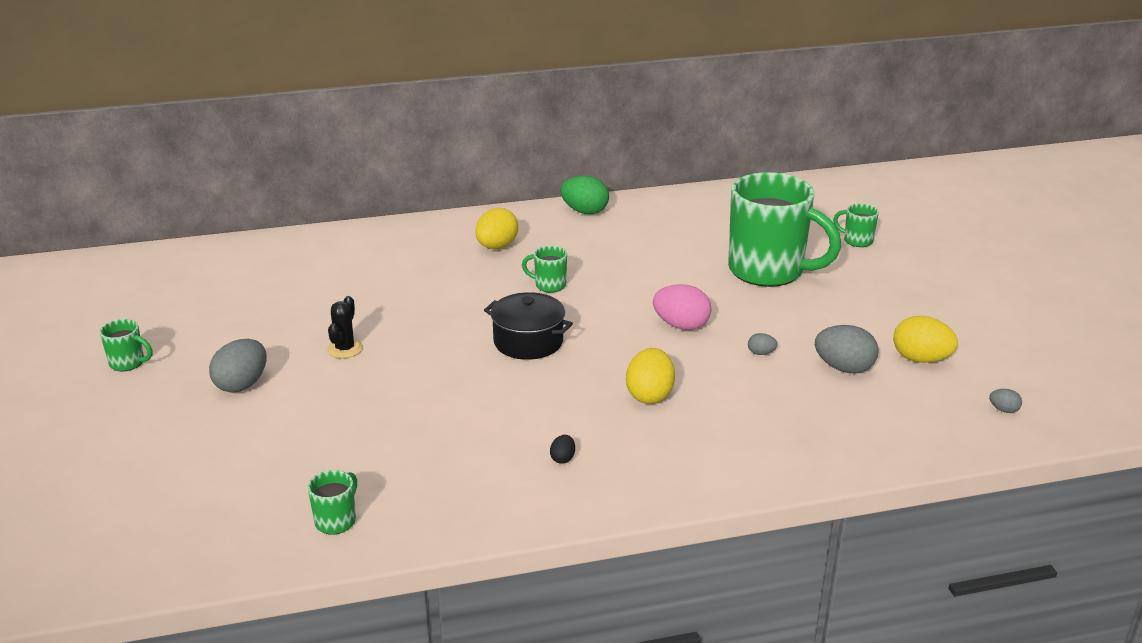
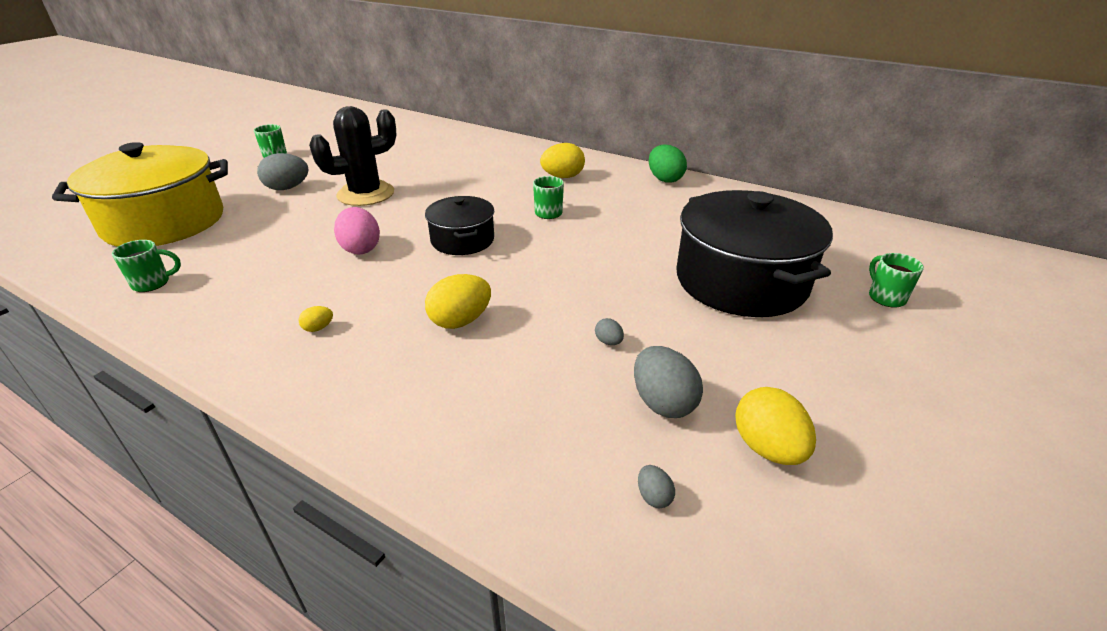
camera: 45 degrees right, 5 degrees up
black cactus [327,296,363,358] -> black cactus [309,106,397,206], size x2.02
black egg [550,435,575,464] -> yellow egg [299,306,333,332]
pink egg [653,284,712,330] -> pink egg moved to [334,207,380,255]
green mug [728,172,841,287] -> black pot [676,190,833,317]
grey egg [989,389,1022,413] -> grey egg moved to [638,465,675,508]
none -> yellow pot [52,142,228,247]

